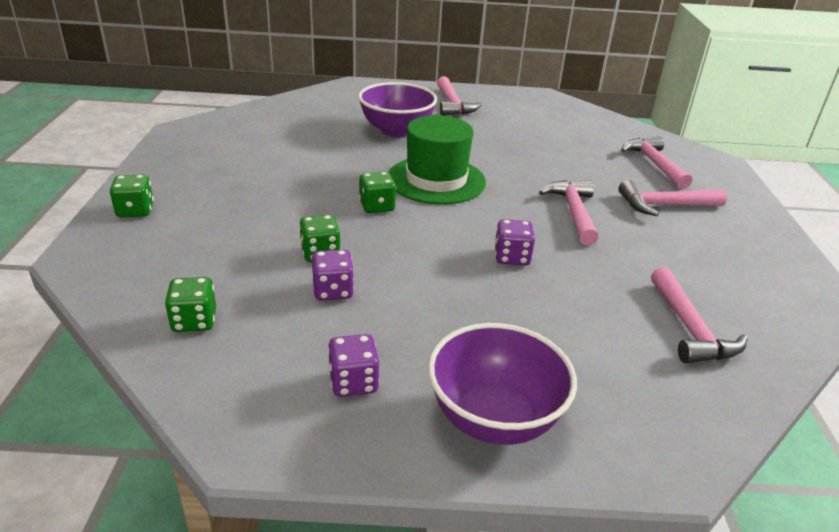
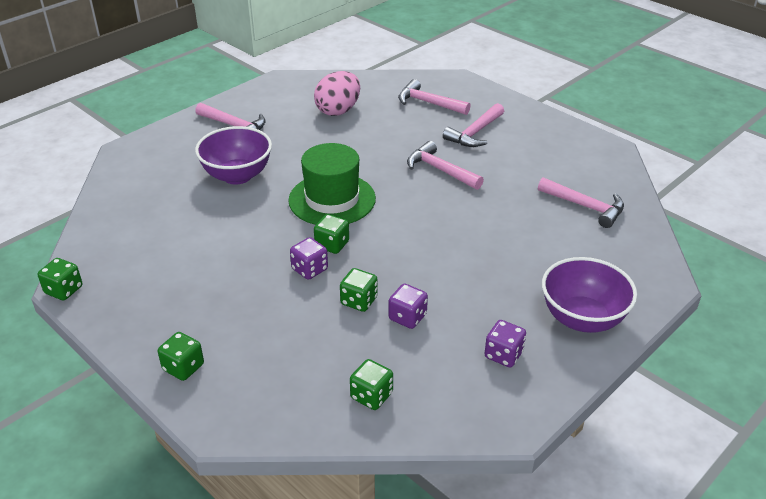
camera: 45 degrees left, 5 degrees up
purple dice [495,219,535,265] -> purple dice moved to [290,237,328,280]
none -> green dice [38,258,82,301]
none -> pink egg [314,71,360,116]

